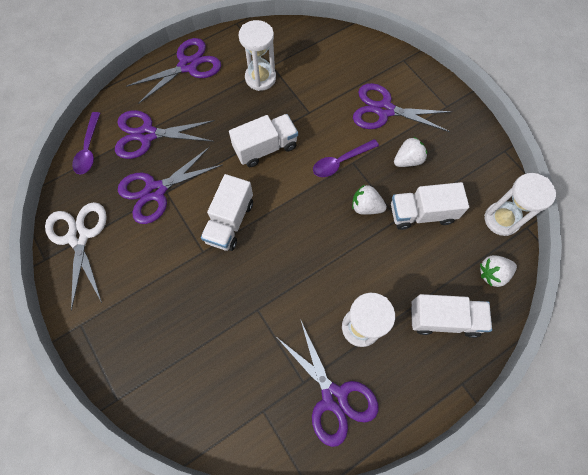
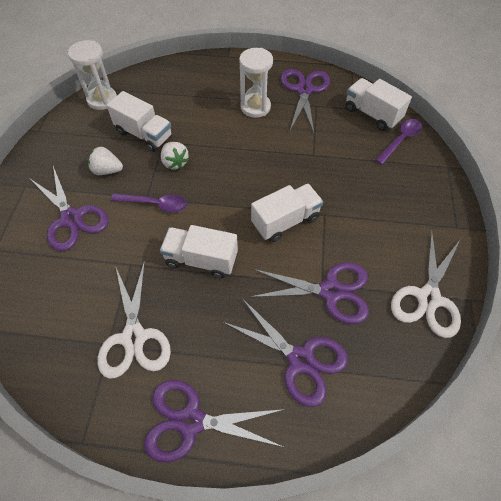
camera: 140 degrees left, 10 degrees down
purple spoon [72,112,100,174] -> purple spoon moved to [375,119,422,165]
white hourglass [239,20,276,91] -> white scissors [98,260,171,379]
white truck [411,294,492,338] -> white truck moved to [346,78,412,131]
white strawberry [480,255,517,287] -> none

